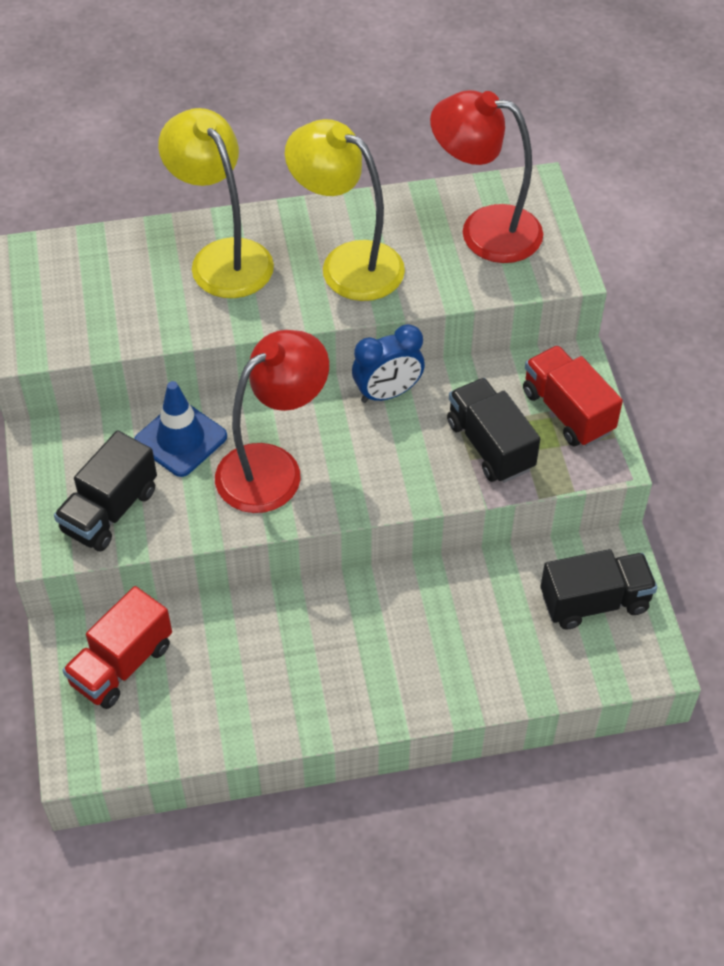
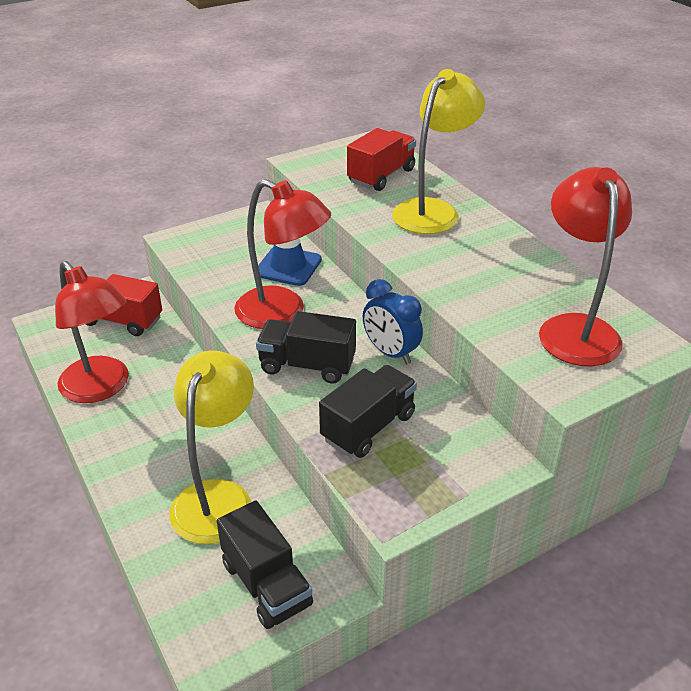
camera: 70 degrees right, 15 degrees down
black truck [54,430,157,552] -> black truck moved to [256,311,356,383]
yellow lamp [285,119,405,301] -> yellow lamp moved to [170,350,254,544]
red truck [523,345,623,447] -> red truck moved to [347,128,416,191]
none -> red lamp [55,261,129,403]

